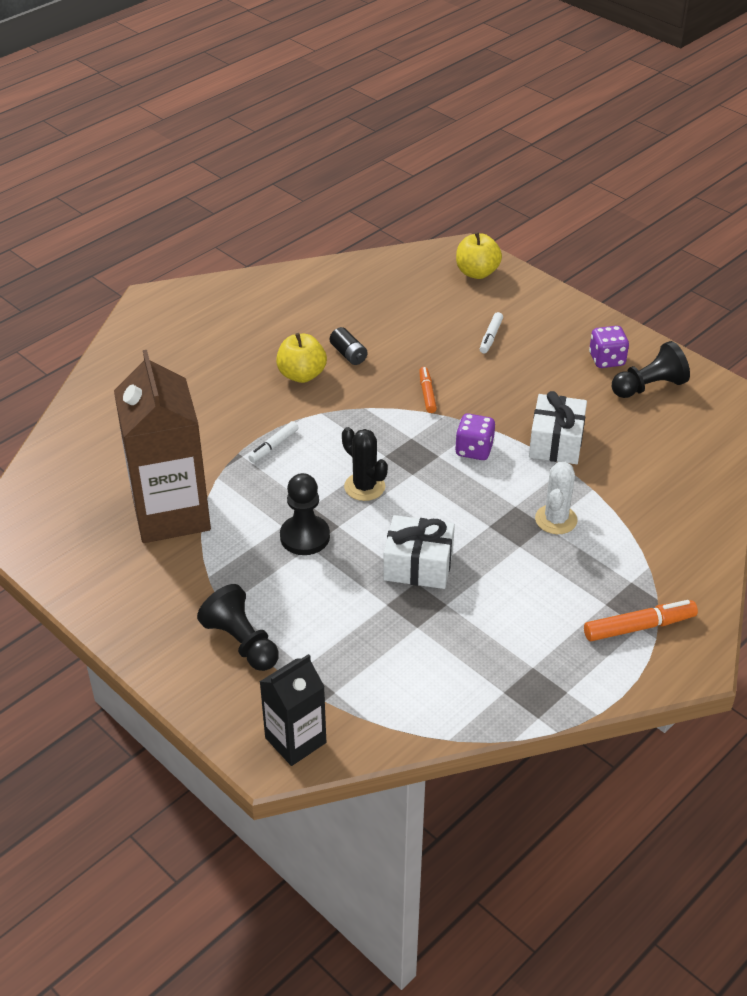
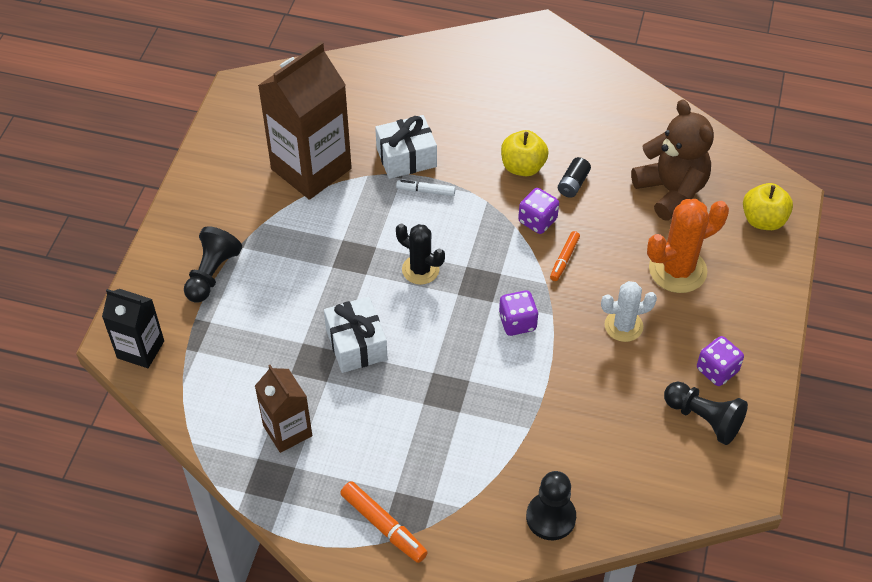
camera: 60 degrees right, 10 degrees up
black pawn [280,473,330,555] -> black pawn moved to [526,471,576,540]
black cactus [342,427,388,501] -> black cactus turned 75 degrees counterclockwise [396,224,445,285]
orange marker [419,367,437,413] -> orange marker turned 150 degrees clockwise [550,231,580,281]
white marker [480,312,503,354] -> orange cactus [647,199,729,293]
white gift [529,391,587,464] -> white gift moved to [375,115,437,179]
white cactus [535,462,578,534] -> white cactus moved to [601,281,657,342]
none -> brown carton [255,365,312,453]
none -> purple dice [518,188,559,234]
none -> brown teddy bear [631,99,714,221]

